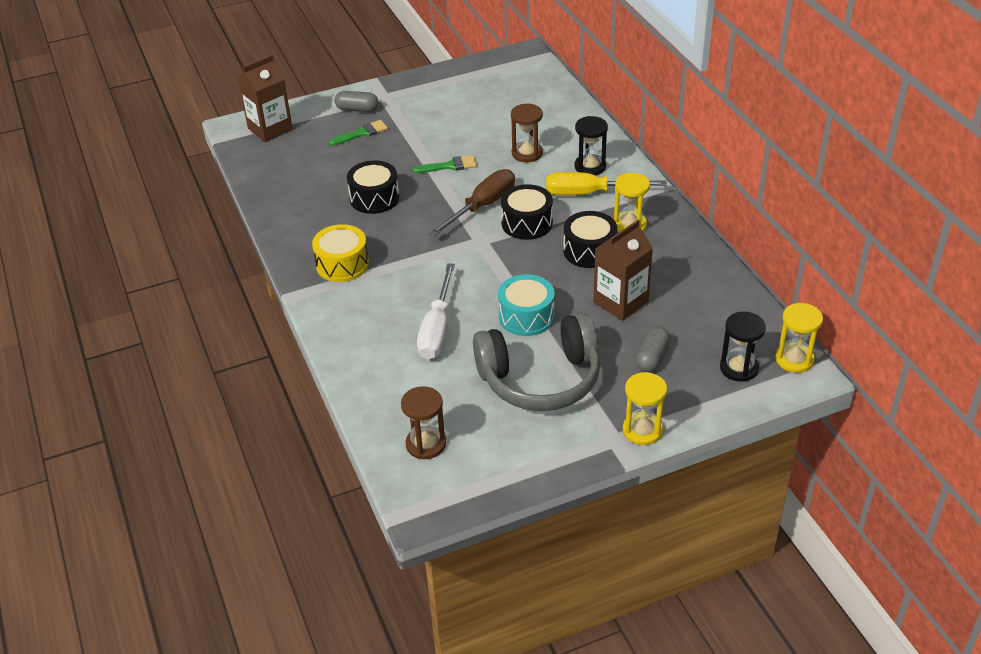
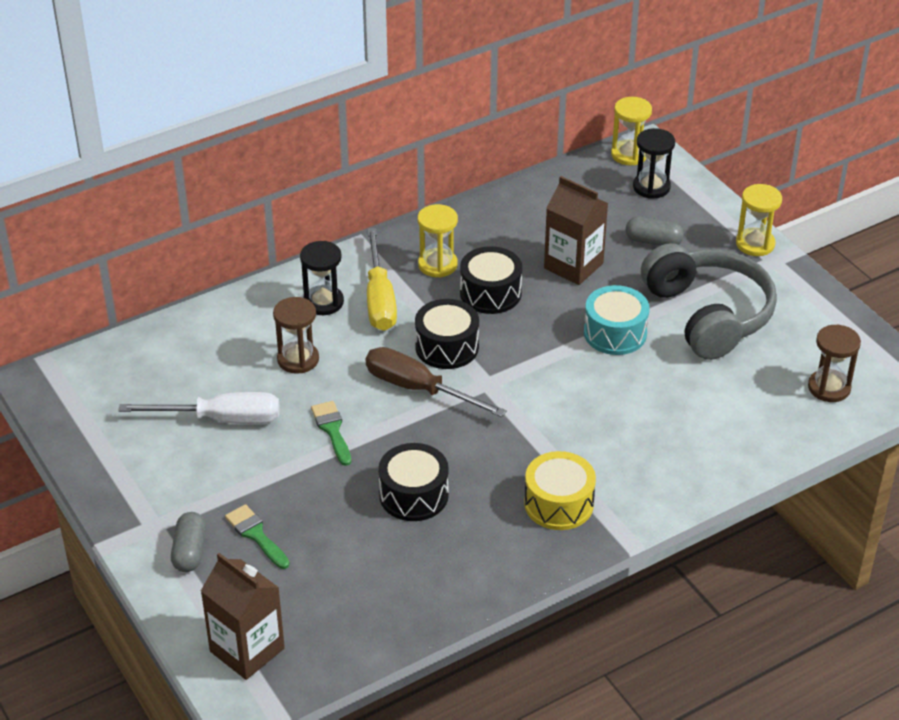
camera: 100 degrees left, 0 degrees up
white screwdriver [417,263,455,360] -> white screwdriver moved to [118,392,280,424]

